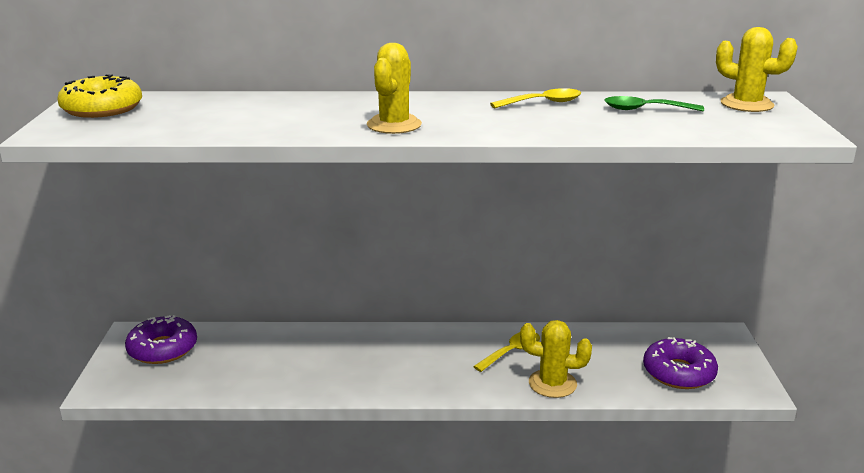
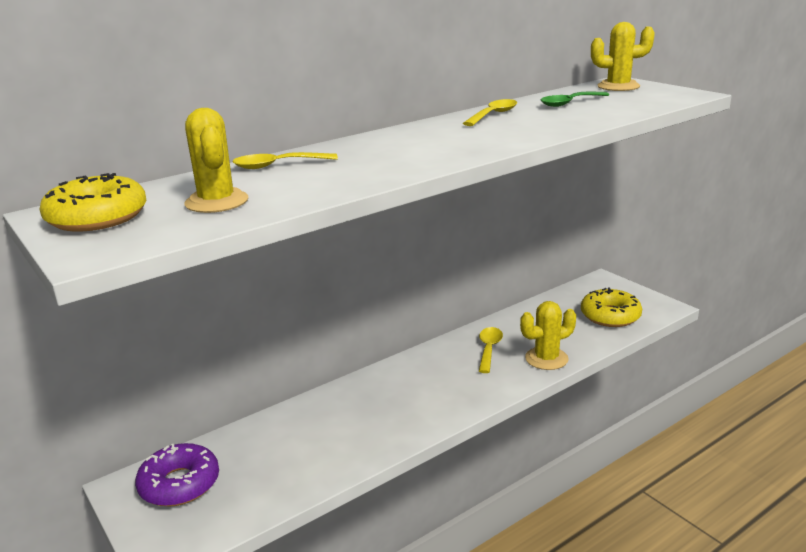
camera: 35 degrees left, 0 degrees up
yellow cactus [367,43,422,134] -> yellow cactus moved to [184,108,248,213]
purple donut [643,337,718,389] -> yellow donut [581,287,642,327]
none -> yellow spoon [232,152,338,169]

